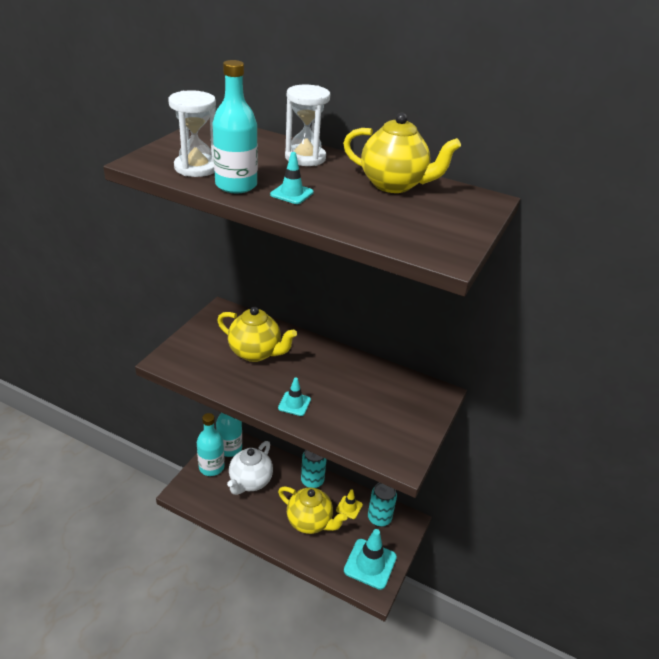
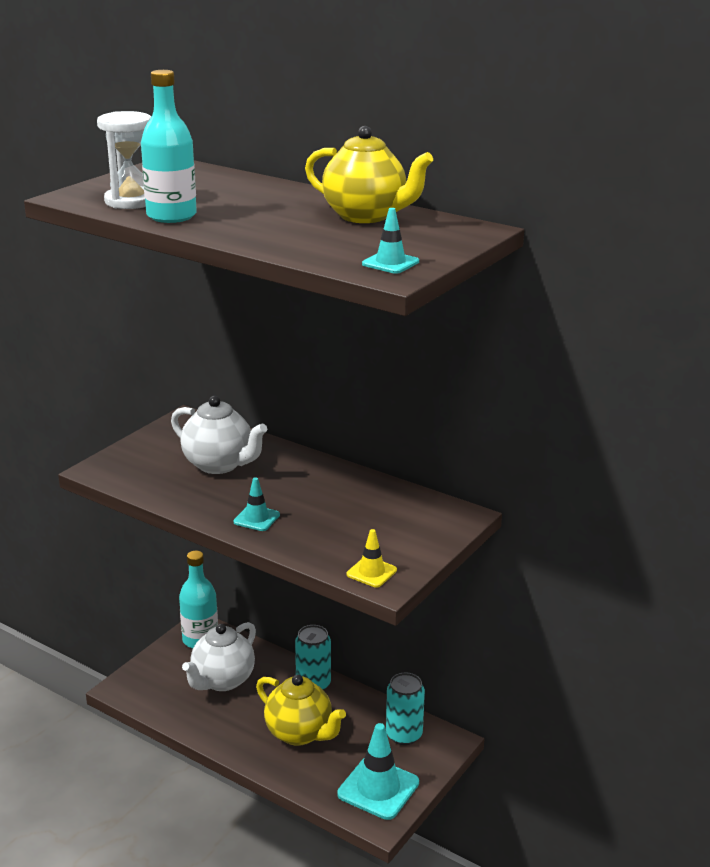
camera: 10 degrees right, 10 degrees down
turquoise bottle [197,413,225,476] -> none
yellow teapot [217,307,297,362] -> white teapot [171,396,267,474]
turquoise traffic cone [270,152,314,204] -> turquoise traffic cone moved to [362,208,419,274]
white hourglass [285,85,330,166] -> none
yellow traffic cone [336,489,363,519] -> yellow traffic cone moved to [347,529,397,587]

